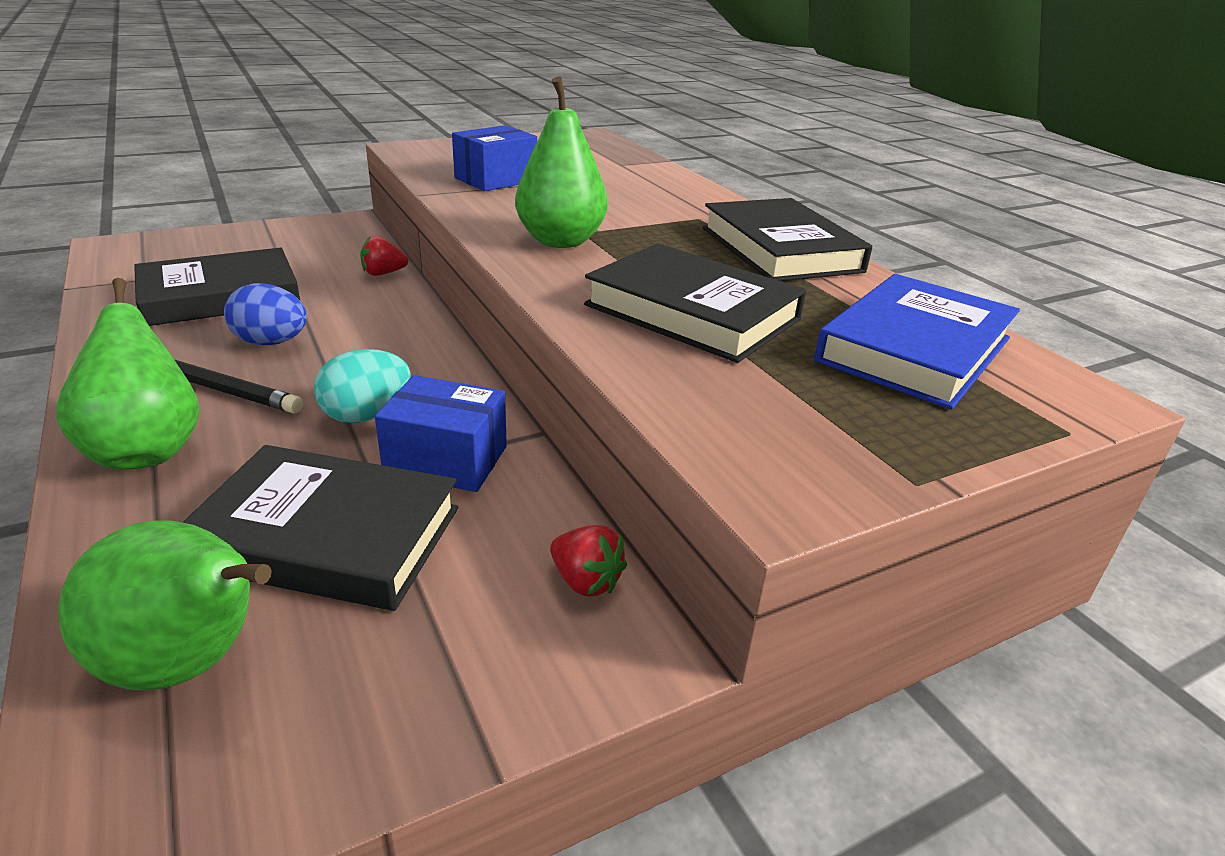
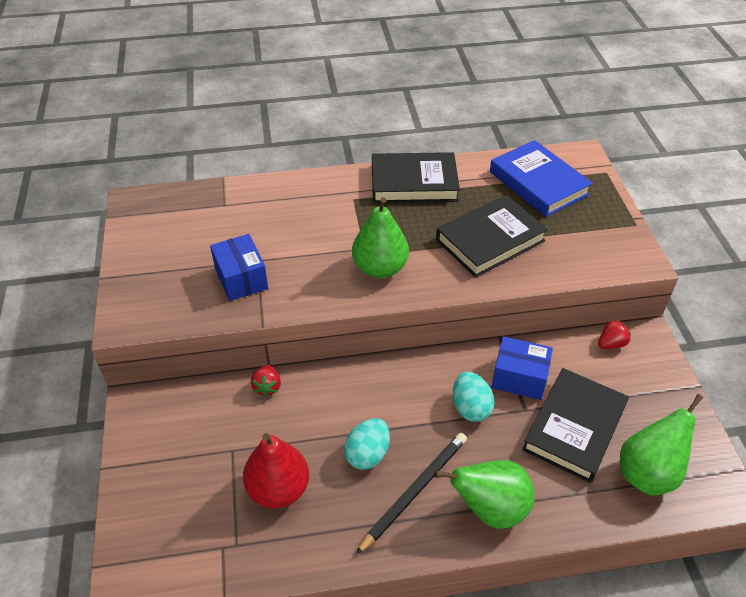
camera: 70 degrees left, 15 degrees up
black book [134,247,300,326] -> red pear [243,433,309,508]
blue egg [224,283,307,345] -> turquoise egg [344,418,390,470]
blue box [375,375,507,492] -> blue box turned 75 degrees clockwise [491,336,553,400]

